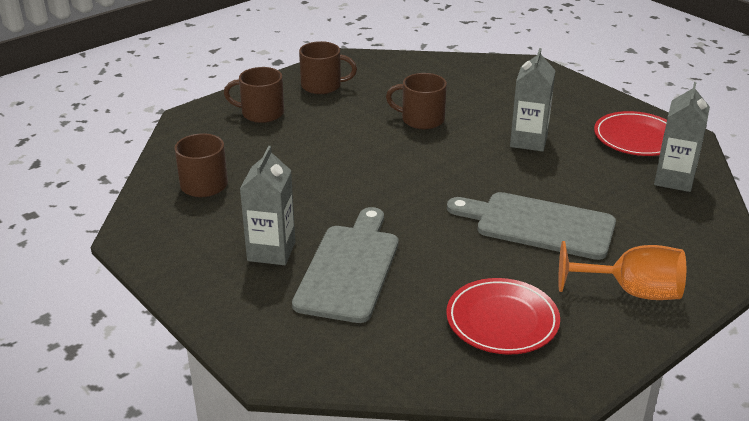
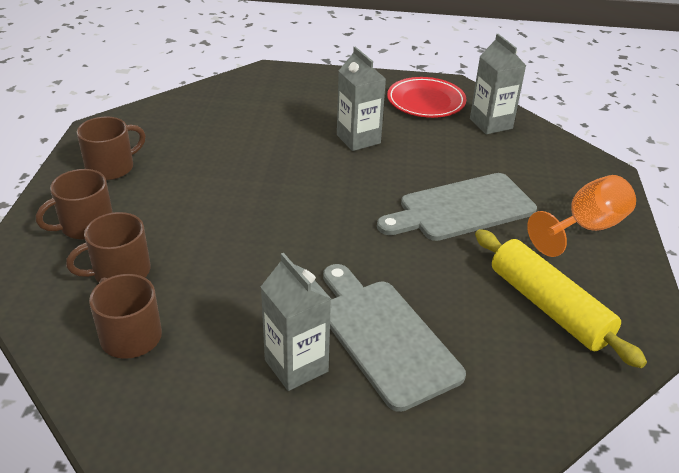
camera: 45 degrees left, 5 degrees up
brown mug [386,73,447,129] -> brown mug moved to [66,212,150,282]
red plate [446,278,560,355] -> yellow rolling pin [475,229,647,368]

